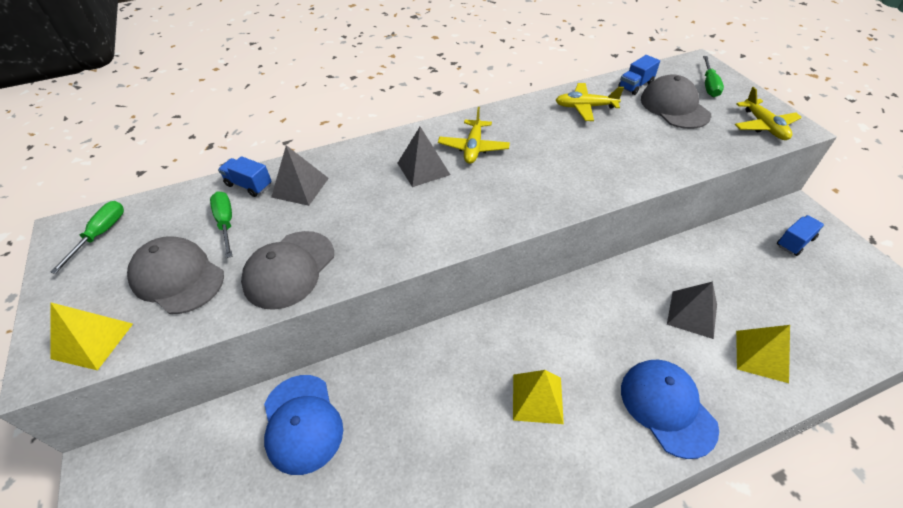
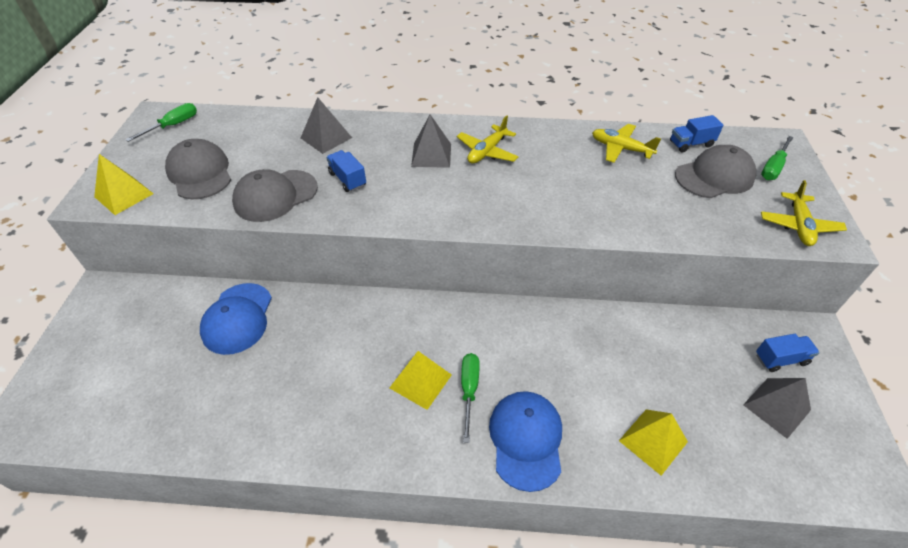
camera: 25 degrees right, 0 degrees up
green screwdriver [210,191,232,258] -> green screwdriver moved to [461,353,480,443]
blue truck [218,156,272,197] -> blue truck moved to [326,150,366,192]
grey cap [641,74,711,129] -> grey cap turned 60 degrees clockwise [675,145,756,198]
grey pyramid [667,281,717,339] -> grey pyramid moved to [743,378,811,439]

